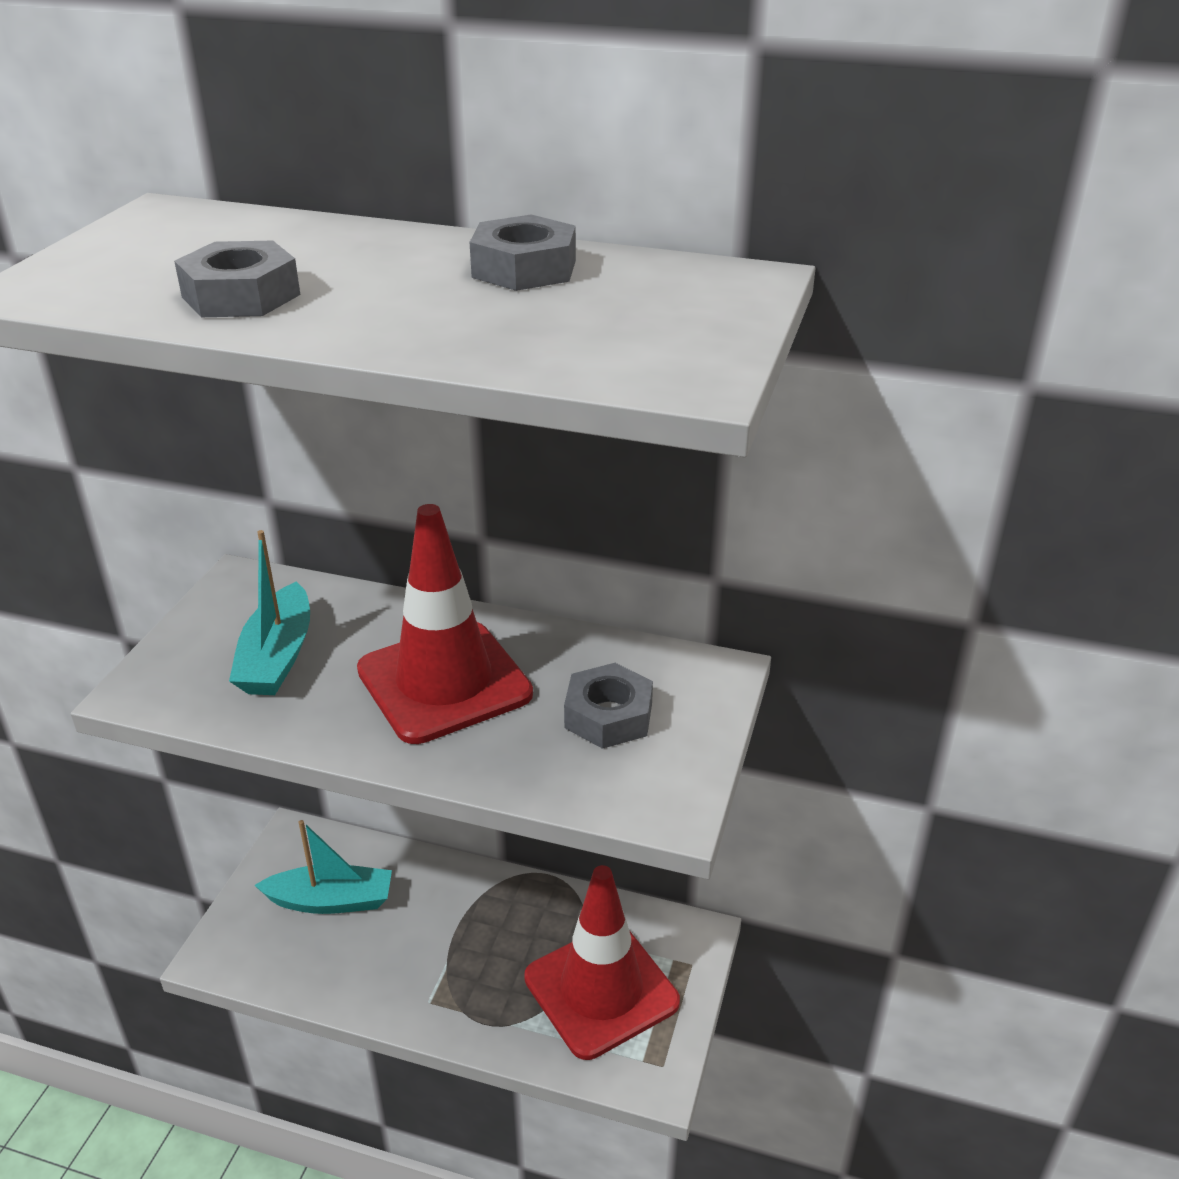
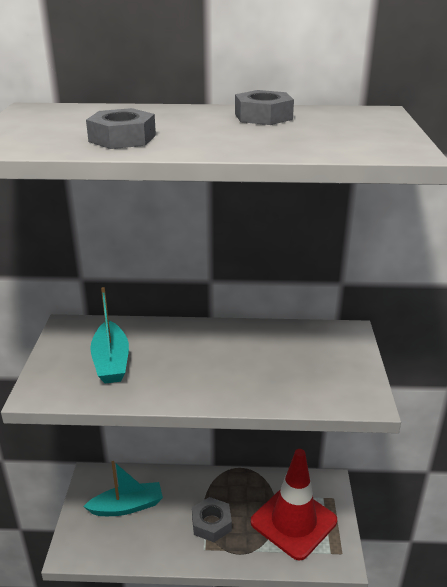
camera: 15 degrees left, 5 degrees down
red traffic cone [357,504,533,744] -> none
grey nut [564,663,653,749] -> grey nut moved to [192,497,232,542]

